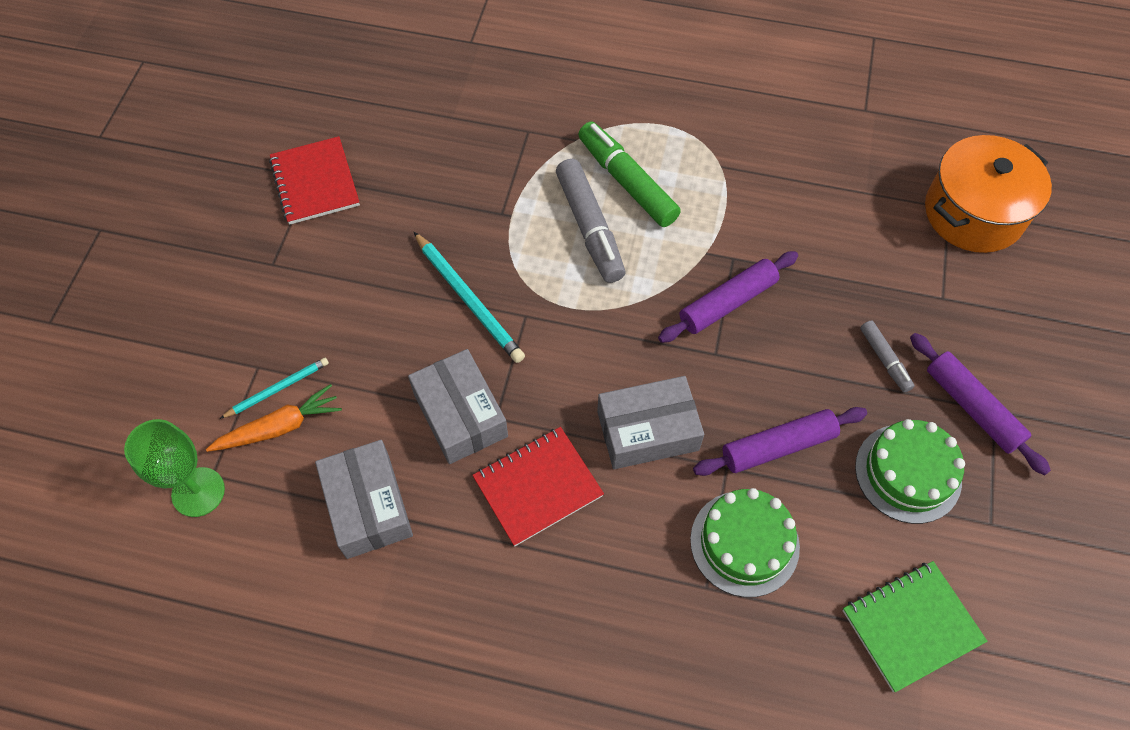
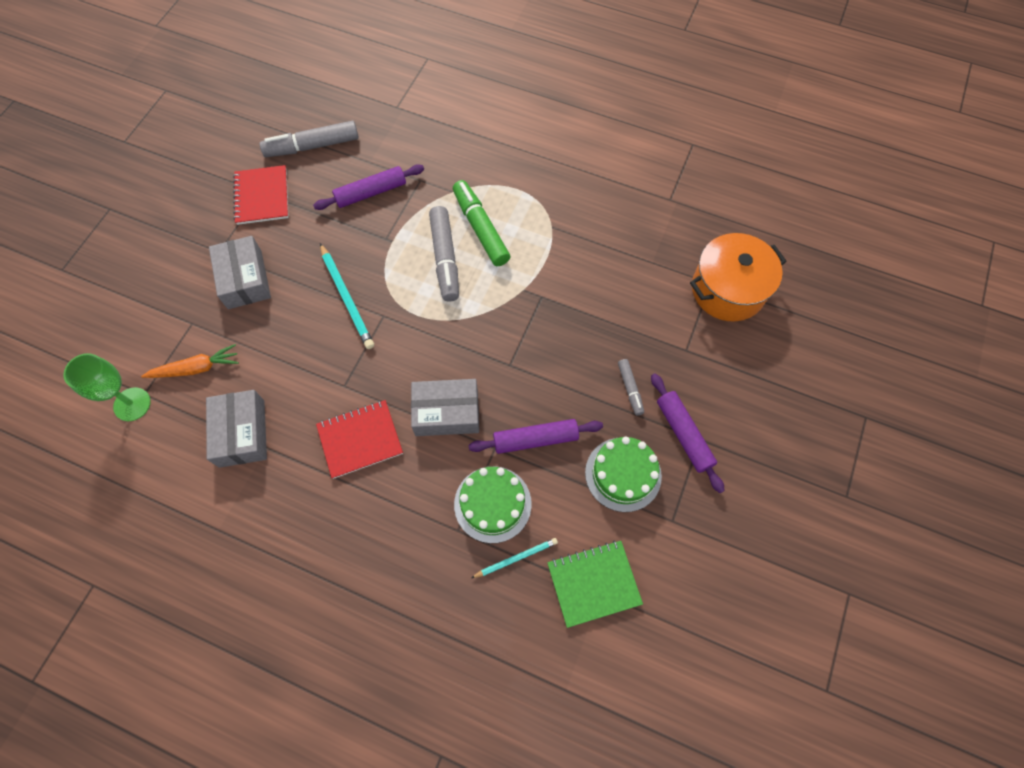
camera: 10 degrees right, 5 degrees up
turquoise pencil [220,358,329,419] -> turquoise pencil moved to [471,538,558,578]
grey box [408,349,508,464] -> grey box moved to [209,236,271,309]
purple rolling pin [658,251,798,343] -> purple rolling pin moved to [313,164,424,210]
none -> grey marker [260,121,359,157]

